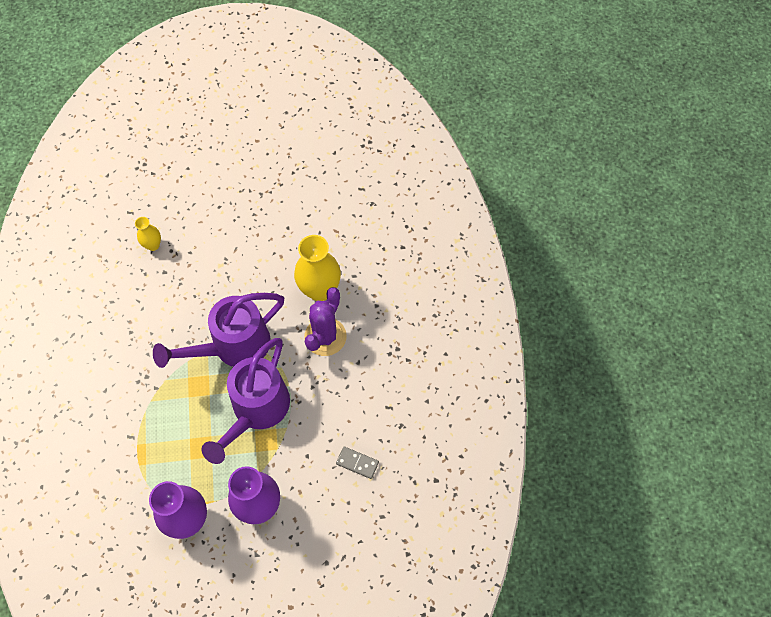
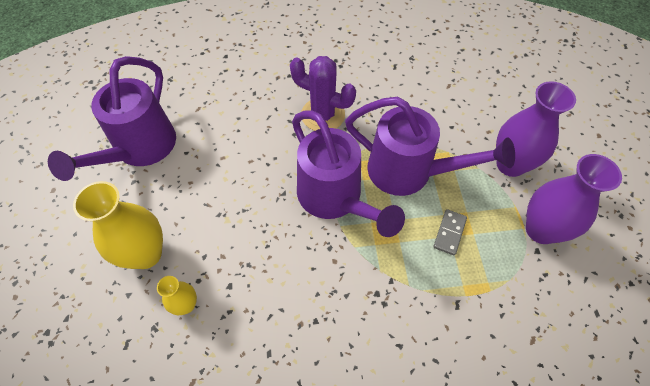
camera: 90 degrees left, 5 degrees down
yellow vase [294,235,341,301] -> yellow vase moved to [73,181,163,269]
grey domino [336,447,379,479] -> grey domino moved to [433,209,467,256]
none -> purple watering can [48,56,176,181]

